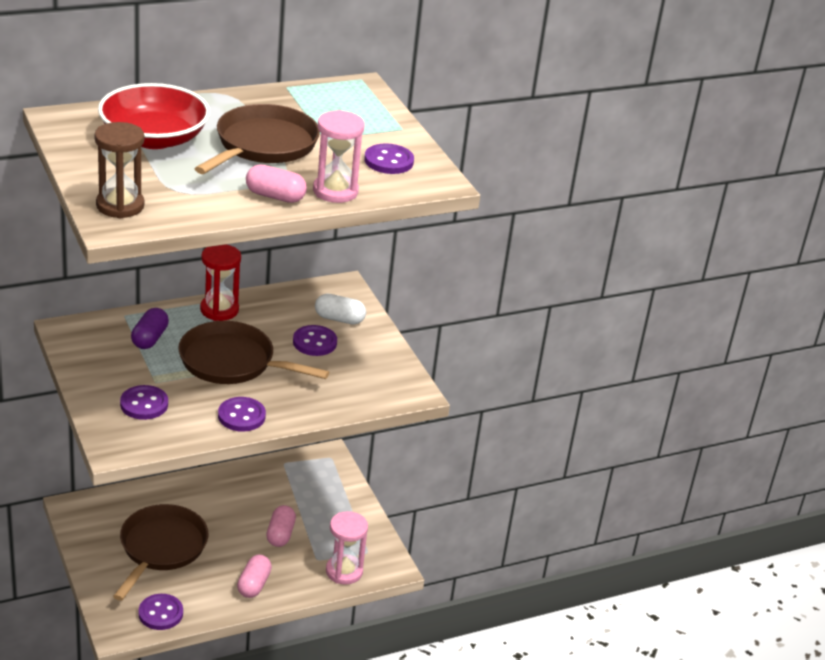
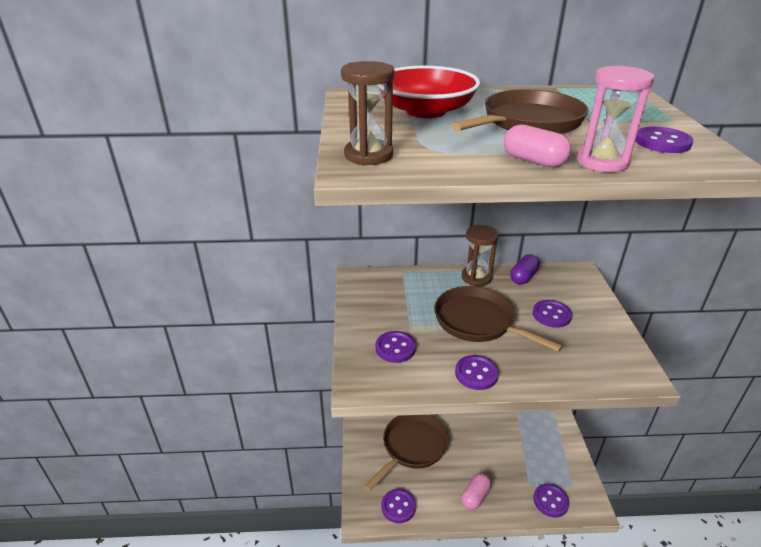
camera: 25 degrees right, 0 degrees up
purple capsule [131,308,169,349] -> purple capsule moved to [510,255,540,285]
red hourglass [200,244,241,321] -> brown hourglass [462,225,499,286]
pink capsule [266,505,296,547] -> none
white capsule [315,293,366,325] -> none
pink hourglass [326,511,368,585] -> purple button [533,483,569,517]

